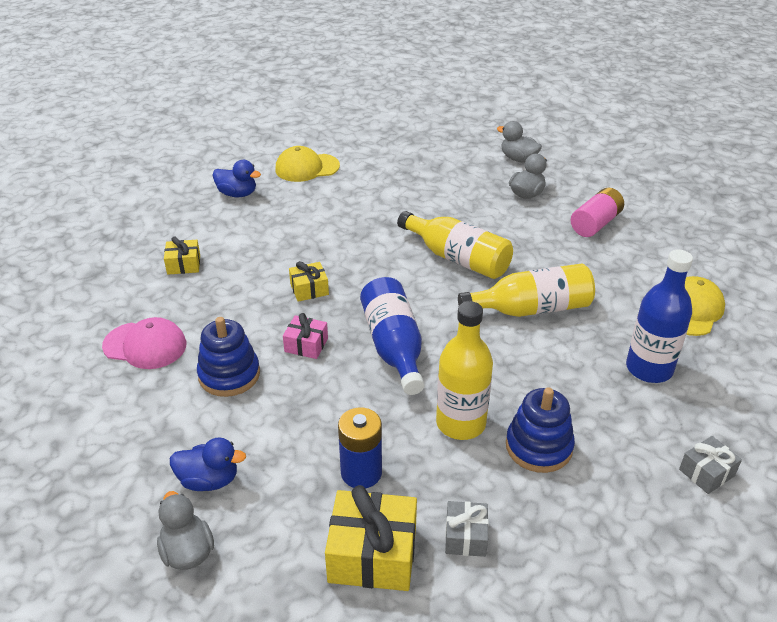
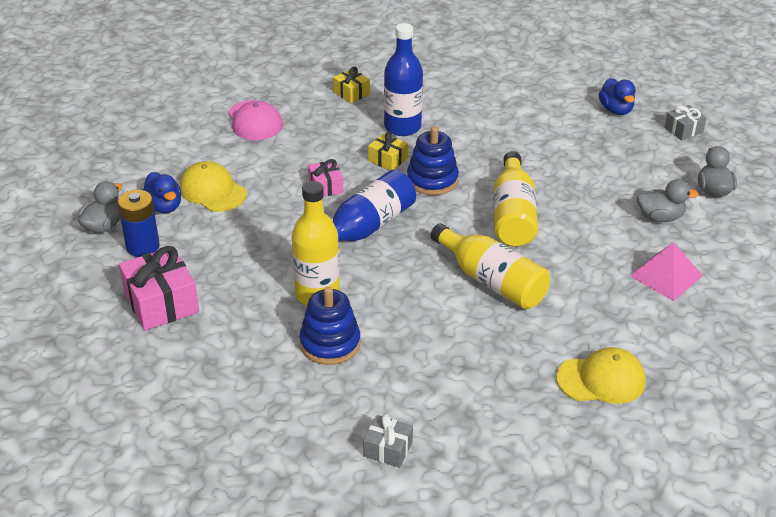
camera: 55 degrees right, 0 degrees up
blue stacking toy [197,317,260,397] -> blue stacking toy moved to [407,127,459,195]
blue duck [213,160,261,197] -> blue duck moved to [599,78,635,115]
yellow cap [275,146,340,182] -> yellow cap moved to [179,161,247,212]
yellow gift [325,485,417,591] -> pink gift [119,246,199,331]
blue battery [338,408,382,488] -> blue battery moved to [118,190,160,257]
grey gift [445,501,489,557] -> grey gift moved to [664,105,707,141]
pink battery [571,188,624,237] -> pink pyramid [630,242,703,301]
blue bottle [626,249,693,383] -> blue bottle moved to [384,23,423,136]

